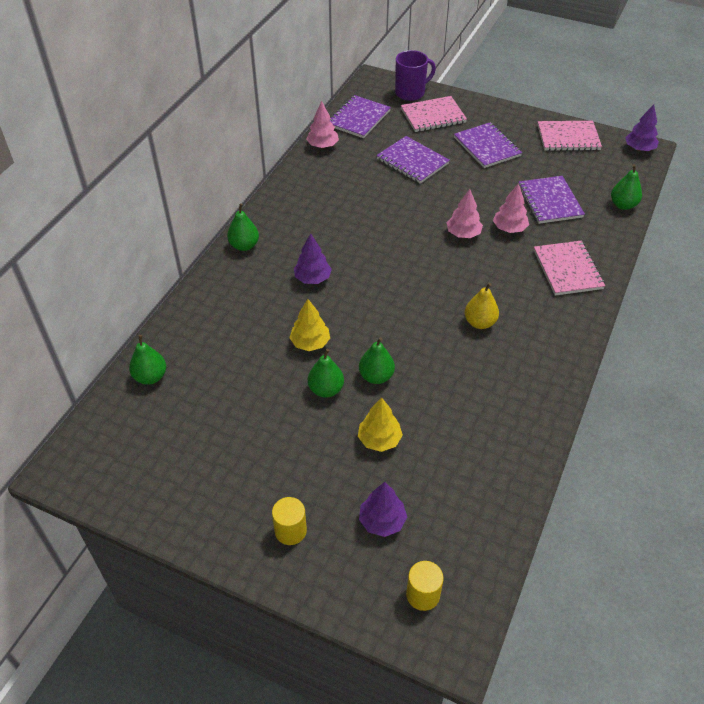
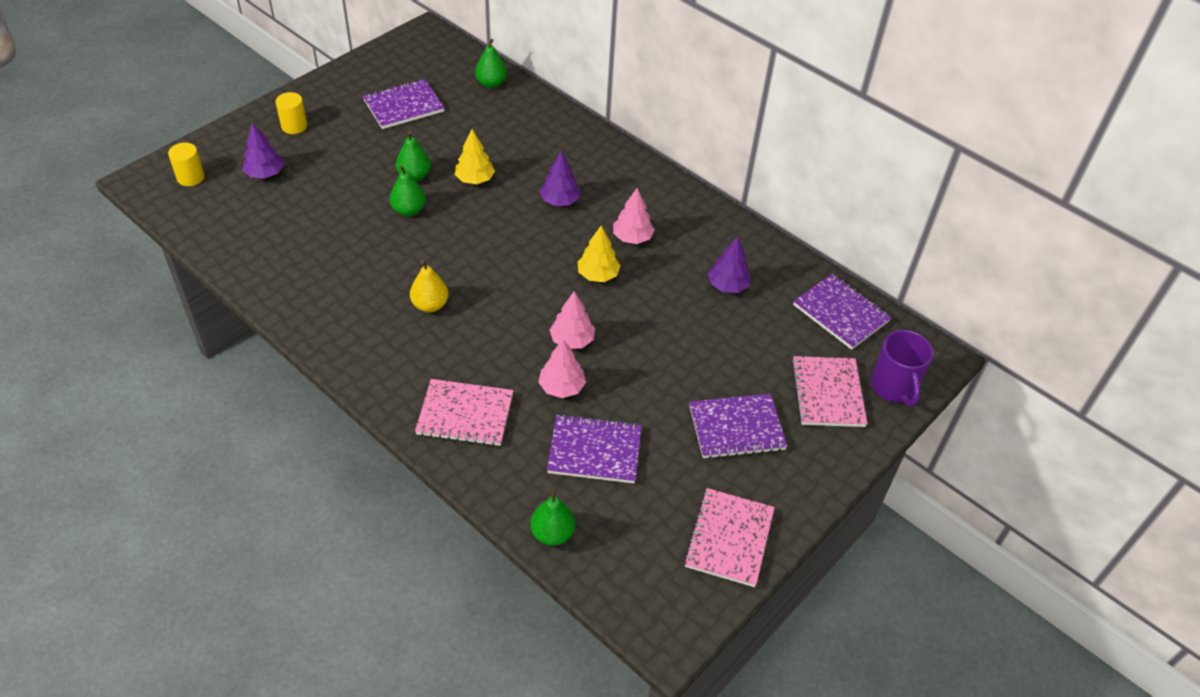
camera: 105 degrees right, 0 degrees up
green pear [227,203,259,251] -> none
pink tree [306,101,339,148] -> pink tree moved to [613,188,654,244]
yellow tree [358,397,403,452] -> yellow tree moved to [577,226,620,282]
purple notebook [376,136,450,184] -> purple notebook moved to [363,79,444,129]
purple tree [625,104,659,151] -> purple tree moved to [708,236,751,293]

